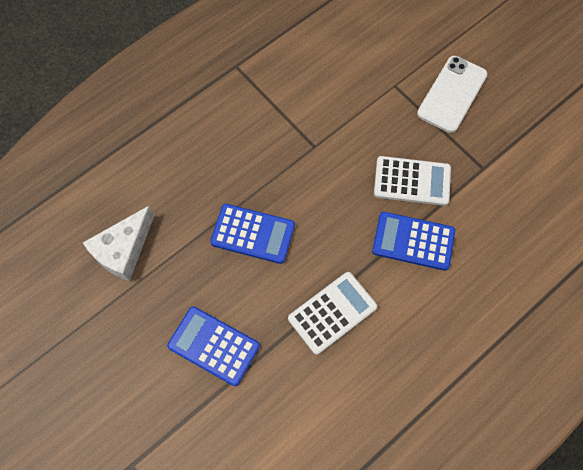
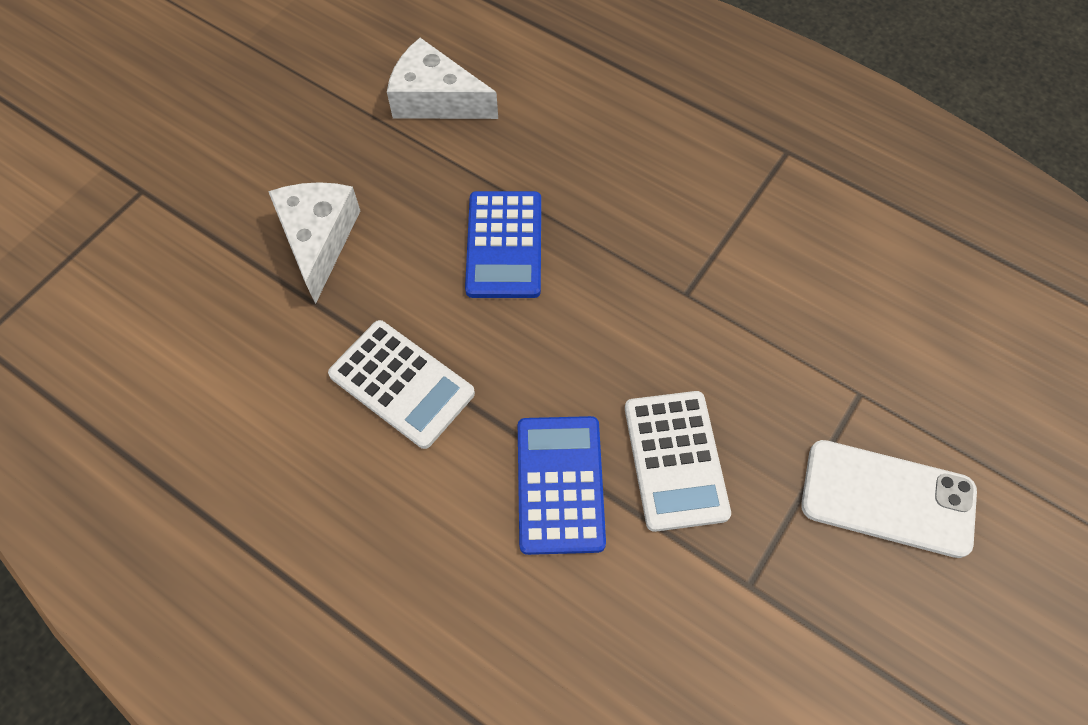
camera: 75 degrees right, 5 degrees down
blue calculator [167,307,260,386] -> white cheese [268,182,360,304]

